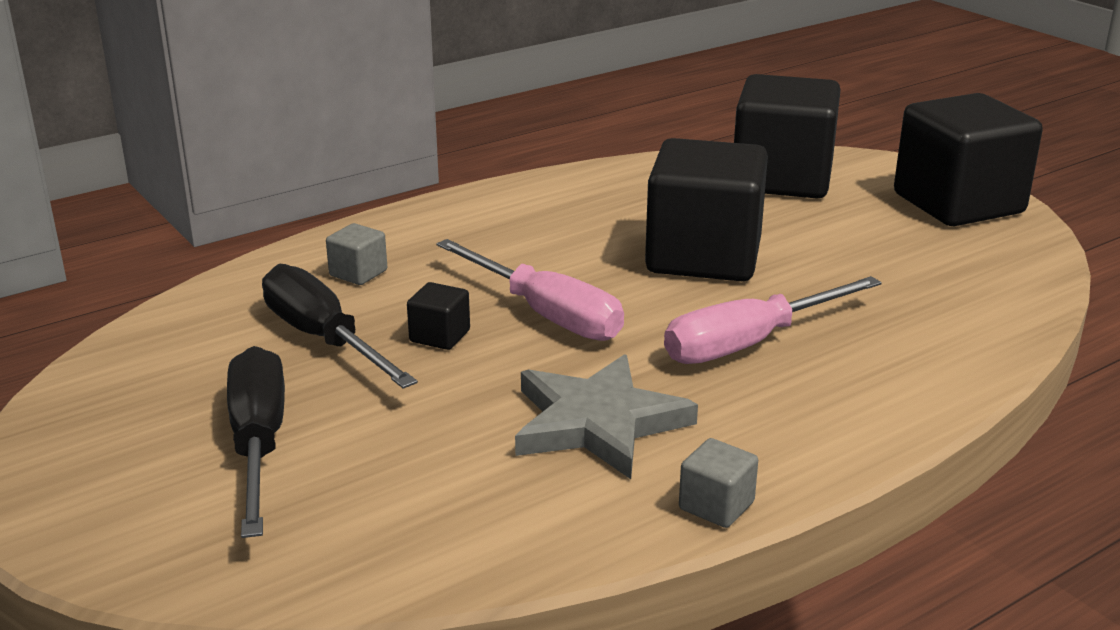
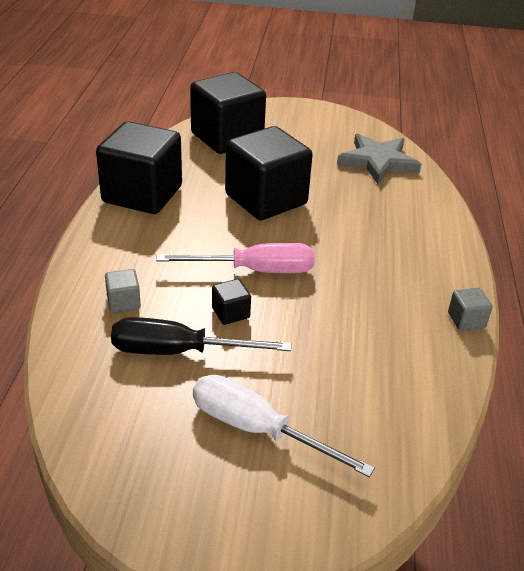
camera: 50 degrees left, 10 degrees up
black screwdriver [227,346,285,538] -> white screwdriver [193,375,375,477]
grey star [515,354,698,479] -> grey star moved to [337,134,421,184]
pink screwdriver [664,276,882,364] -> none
black cube [894,93,1043,226] -> black cube moved to [96,121,182,214]

